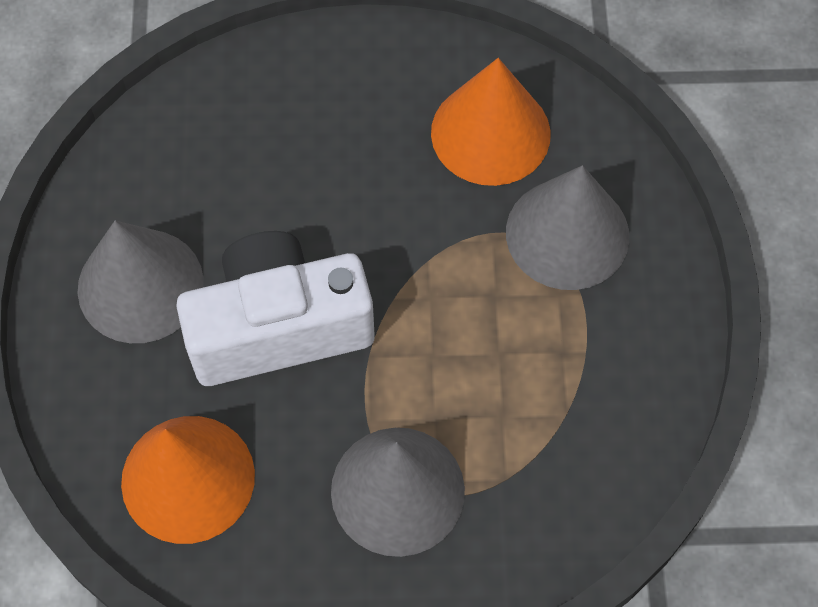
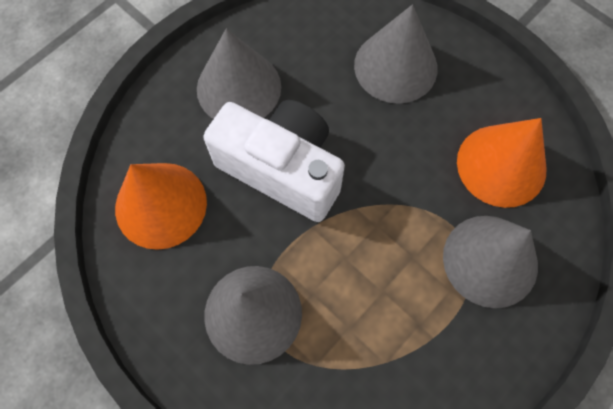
camera: 45 degrees right, 5 degrees up
none -> grey cone [354,4,437,104]

